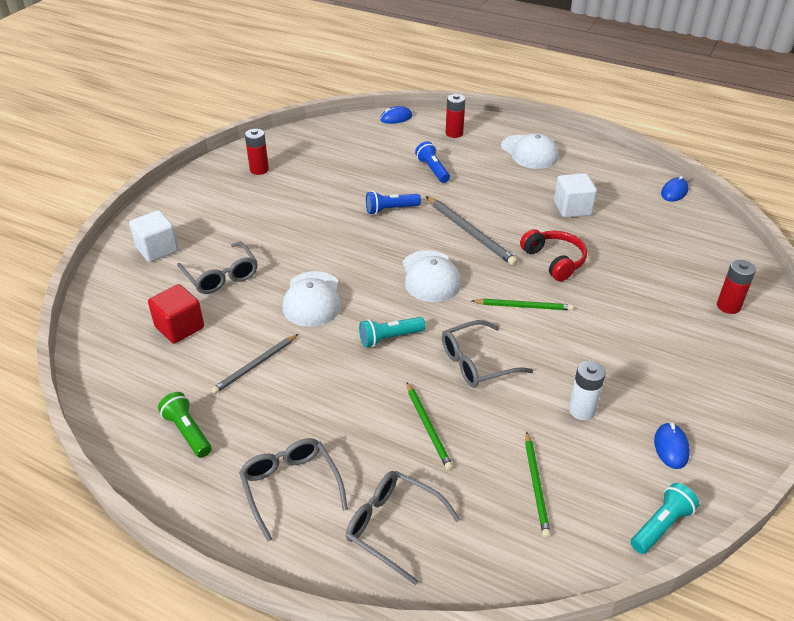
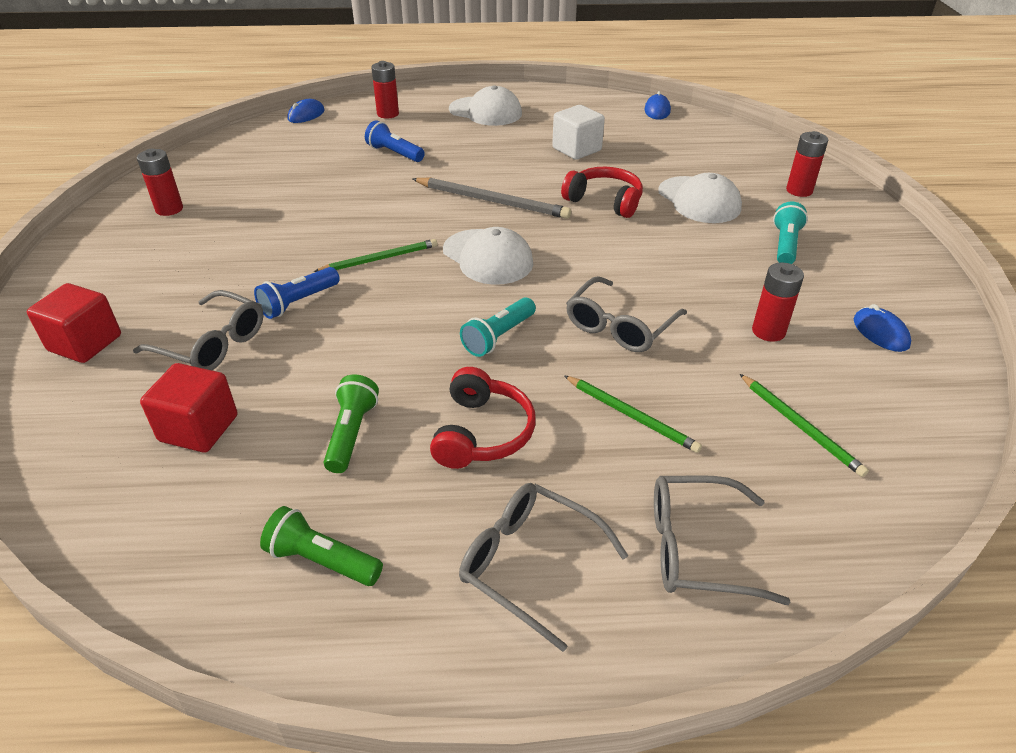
camera: 30 degrees left, 0 degrees up
white cube [129,210,179,262] -> red cube [27,283,121,363]
grey pencil [211,334,298,394] -> green flashlight [324,375,379,473]
white cap [282,271,341,327] -> white cap moved to [658,173,742,223]
blue flashlight [366,191,421,215] -> blue flashlight moved to [254,267,340,319]
green pencil [472,299,573,311] -> green pencil moved to [314,239,437,272]
white battery [569,361,606,420] -> red battery [752,263,804,342]
turquoise flashlight [631,483,699,554] -> turquoise flashlight moved to [773,202,808,264]
none -> red headphones [430,367,536,469]

